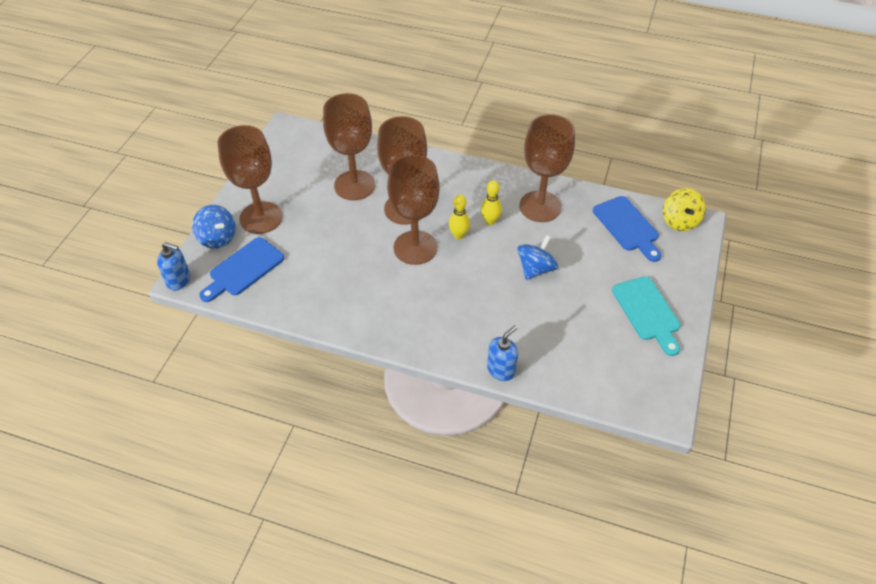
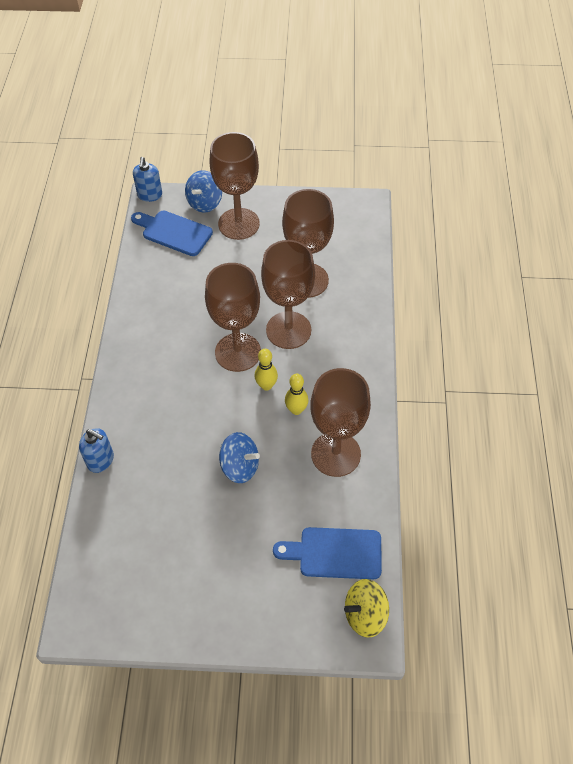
camera: 75 degrees right, 5 degrees up
blue cutting board [593,196,662,262] -> blue cutting board turned 45 degrees clockwise [273,527,382,579]
turquoise cutting board [612,276,681,356] -> none

